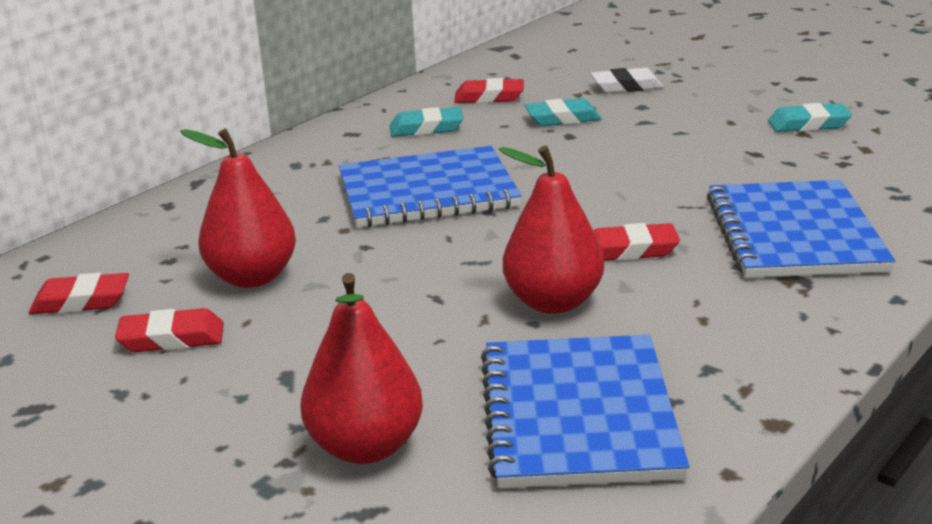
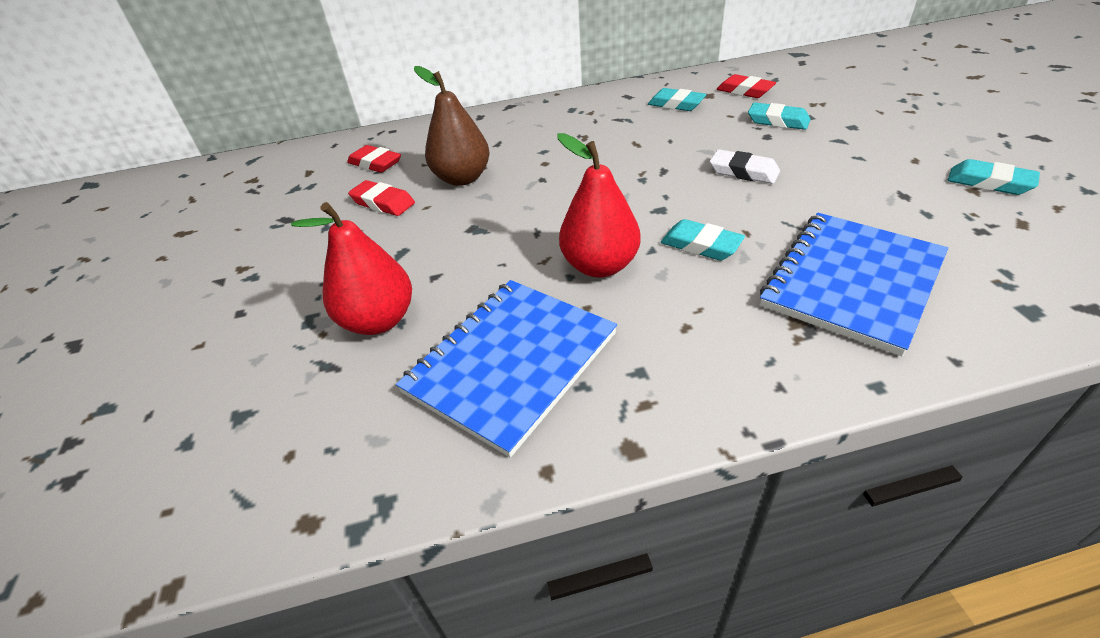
camera: 40 degrees right, 15 degrees up
red pear [180,128,296,288] -> brown pear [414,66,490,186]
blue notebook [339,146,522,228] -> none
white eraser [591,68,663,93] -> white eraser moved to [710,149,780,184]
red eraser [593,223,680,261] -> turquoise eraser [661,219,745,261]

